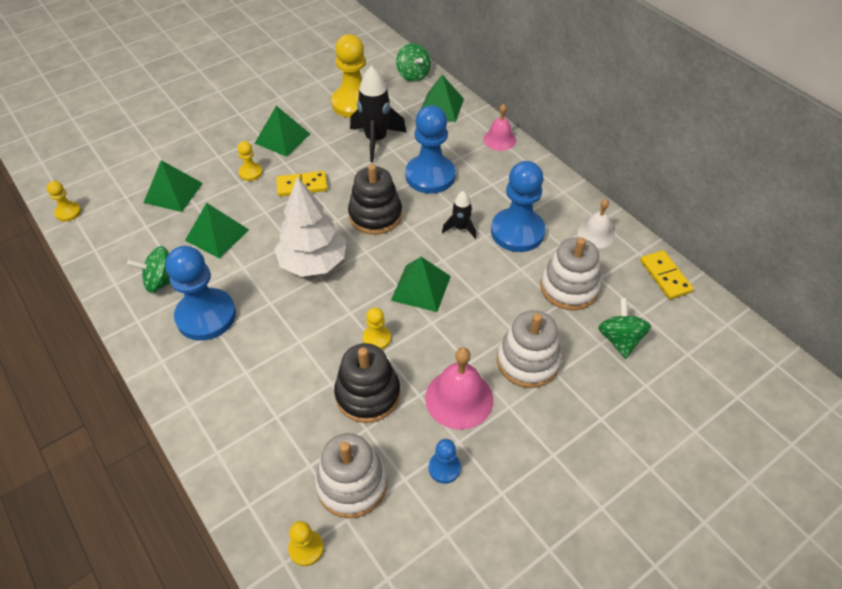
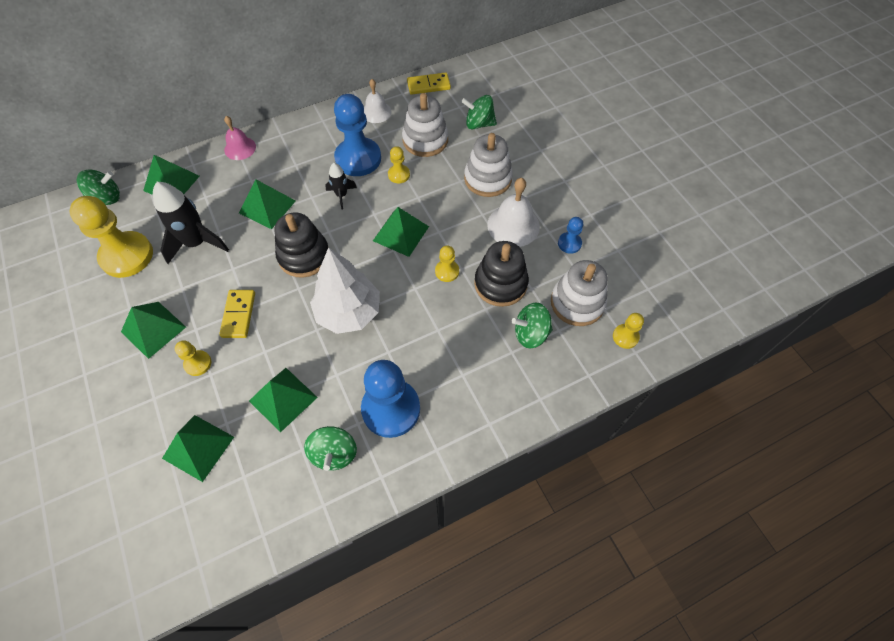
camera: 80 degrees left, 10 degrees up
yellow pawn [47,181,81,222] -> yellow pawn moved to [388,146,410,183]
blue pawn [405,105,456,194] -> green pyramid [239,179,296,229]
pink bell [425,347,493,430] -> white bell [487,178,540,247]
none -> green spinning top [512,303,553,349]

